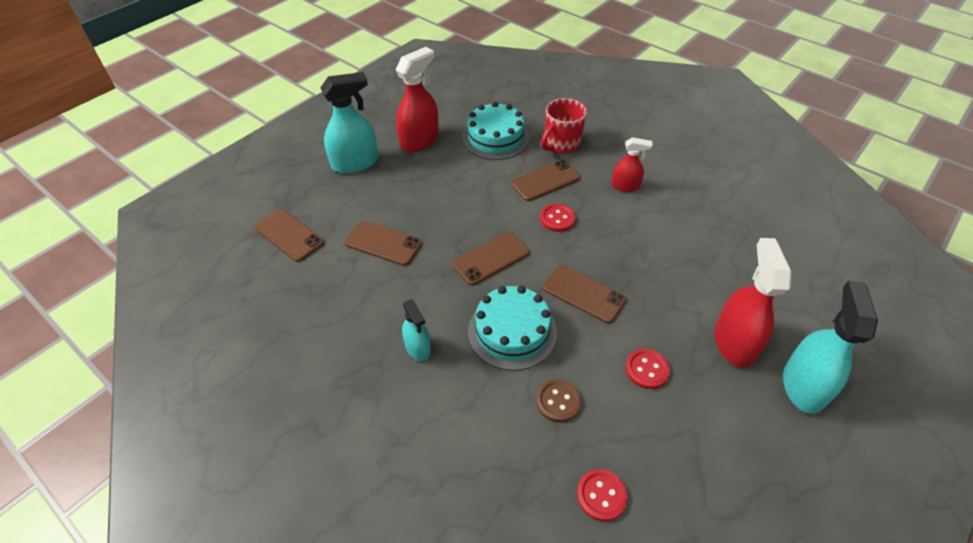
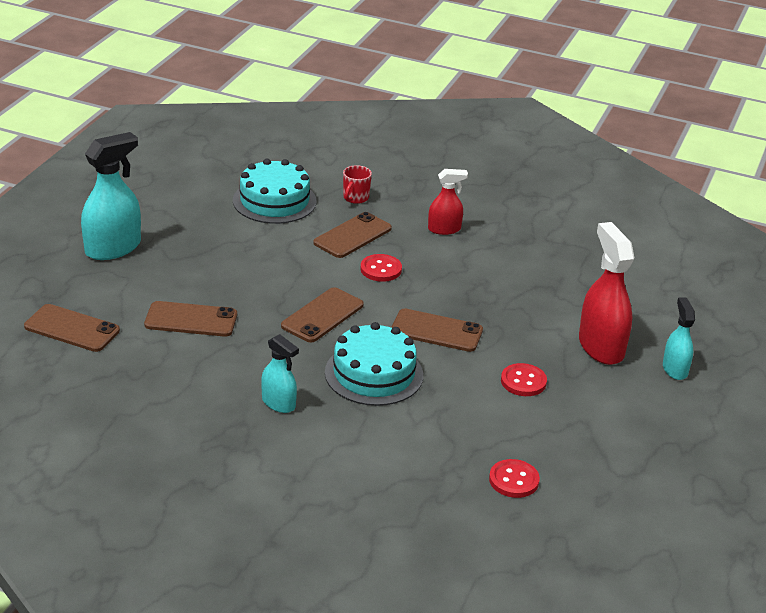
camera: 20 degrees left, 15 degrees down
red spray bottle [396,47,439,152] -> none
brown button [536,379,581,422] -> none
red mug [541,98,587,154] -> red mug [343,165,372,204], size x0.60
turquoise spray bottle [783,280,878,414] -> turquoise spray bottle [663,298,695,380], size x0.58

